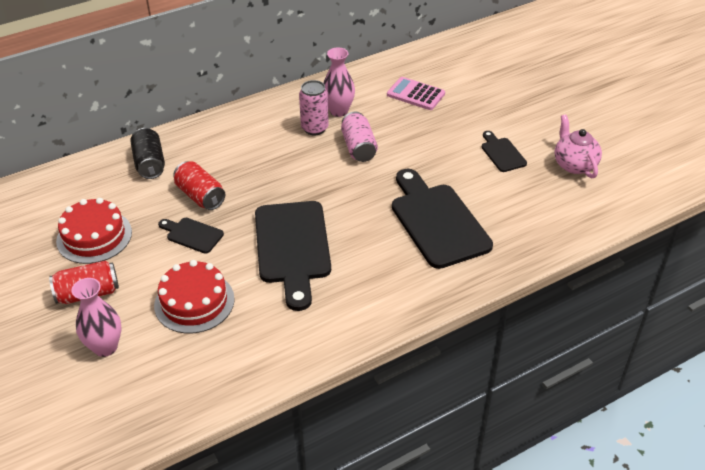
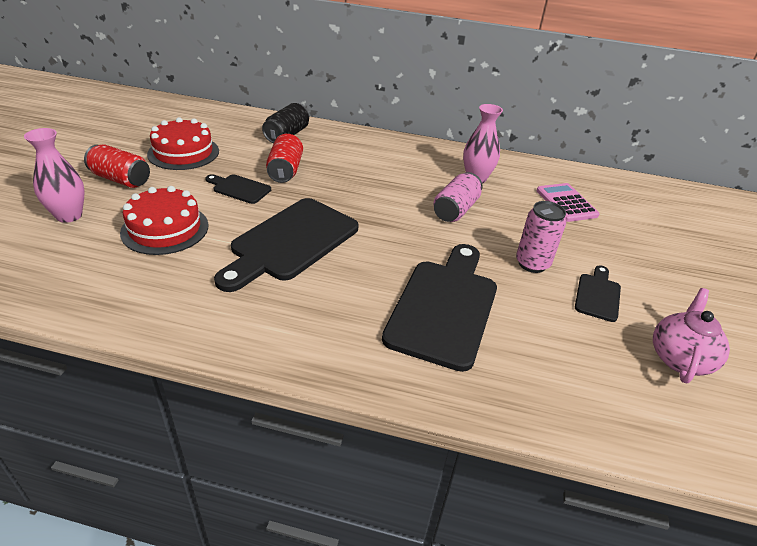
camera: 40 degrees right, 5 degrees down
black cutting board [158,218,224,254] -> black cutting board turned 45 degrees counterclockwise [205,174,271,204]
pink can [299,80,329,135] -> pink can moved to [516,201,566,273]

